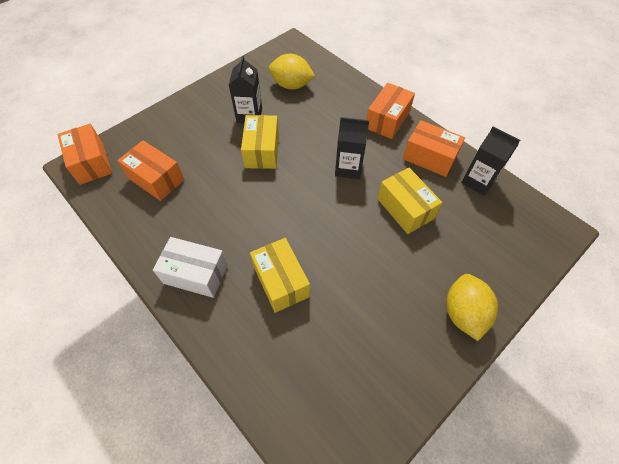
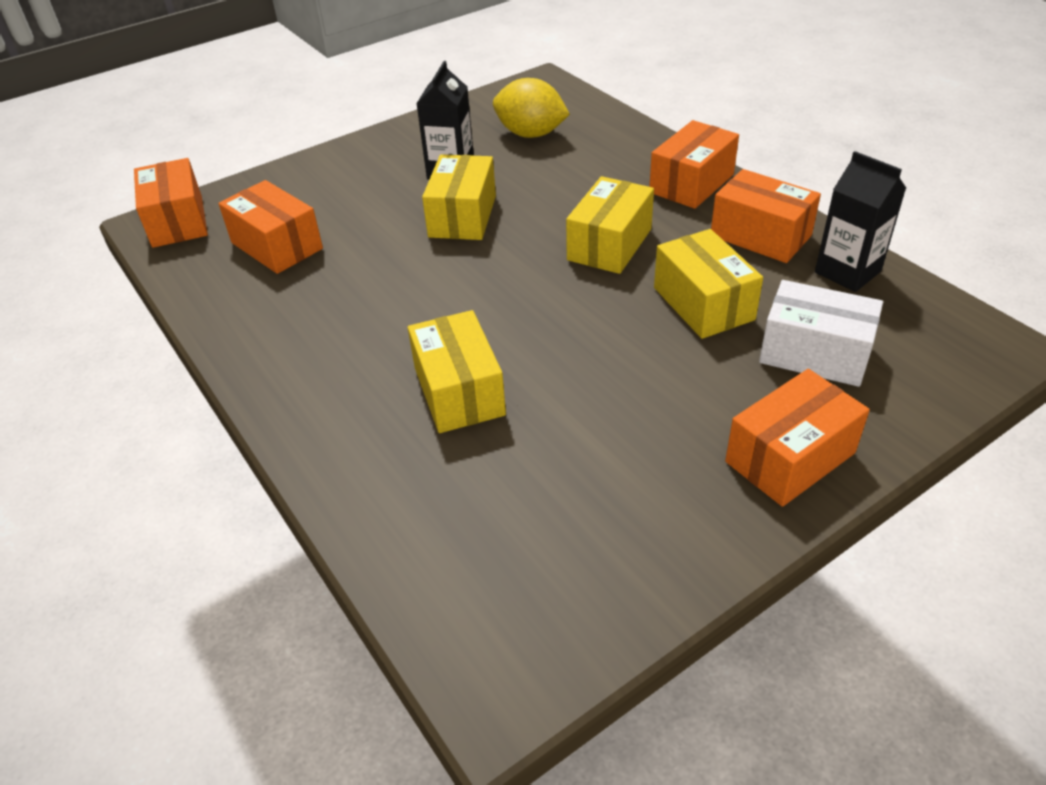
camera: 10 degrees right, 15 degrees down
white box [153,237,228,298] -> white box moved to [759,280,883,387]
black carton [335,117,369,179] -> yellow box [566,176,654,274]
yellow lemon [446,274,498,341] -> orange box [725,369,870,507]

